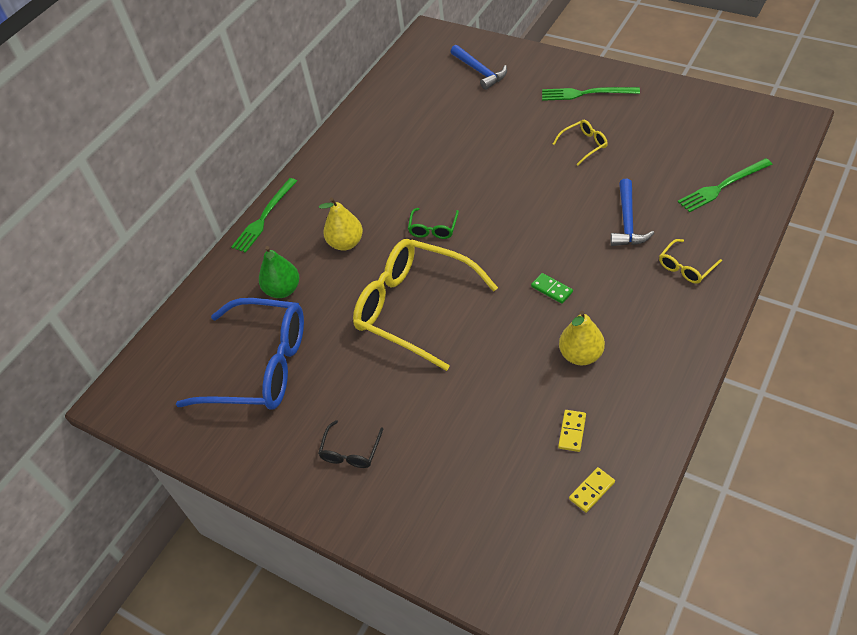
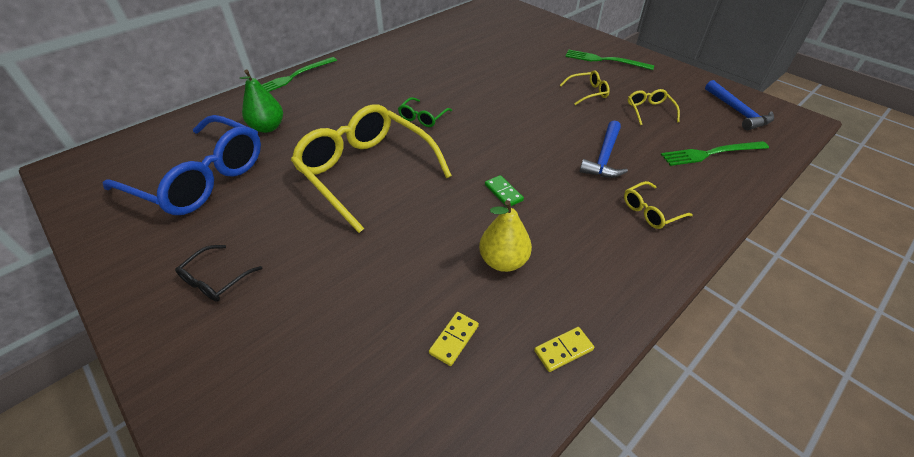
camera: 10 degrees right, 5 degrees down
yellow pear [319,197,363,251] -> none
blue hammer [451,45,507,90] -> blue hammer moved to [705,80,774,130]
yellow domino [569,467,615,513] -> yellow domino moved to [534,327,594,372]
none -> yellow glasses [628,89,680,125]

